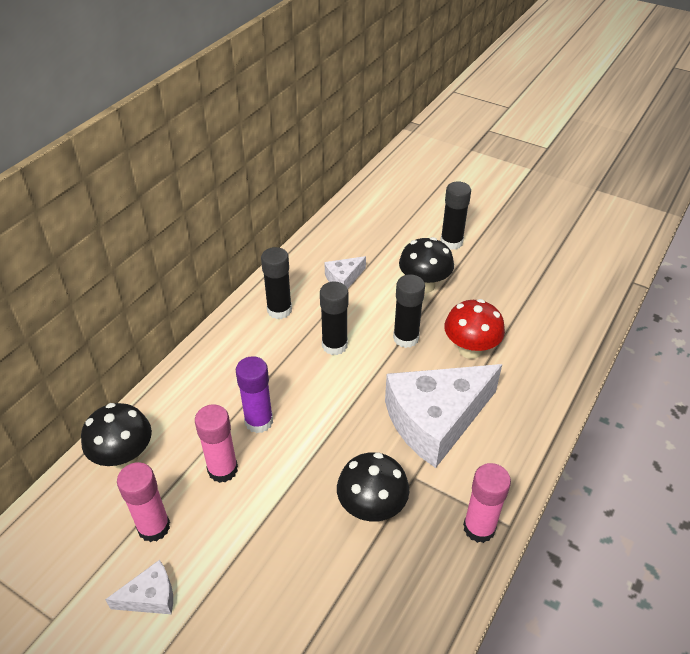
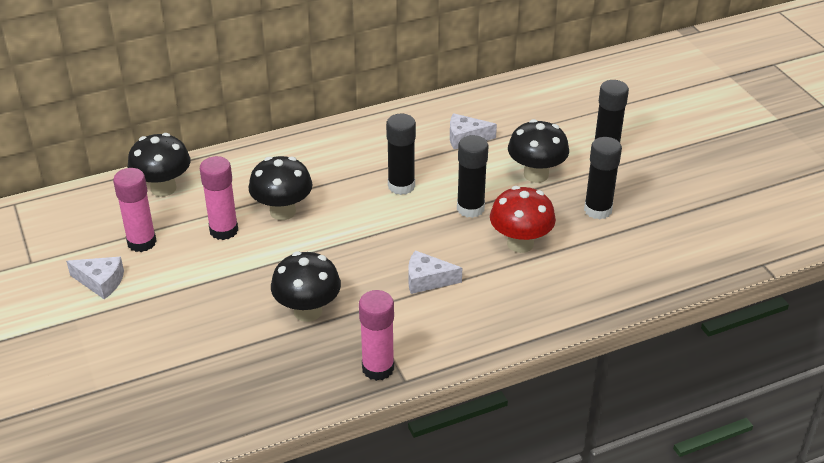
camera: 35 degrees right, 5 degrees down
purple glue stick [236,356,273,433] -> black mushroom [249,156,312,220]
black glue stick [261,247,292,319] -> black glue stick moved to [584,137,622,219]
white cheese [385,364,502,468] -> white cheese [408,250,462,294], size x0.44

